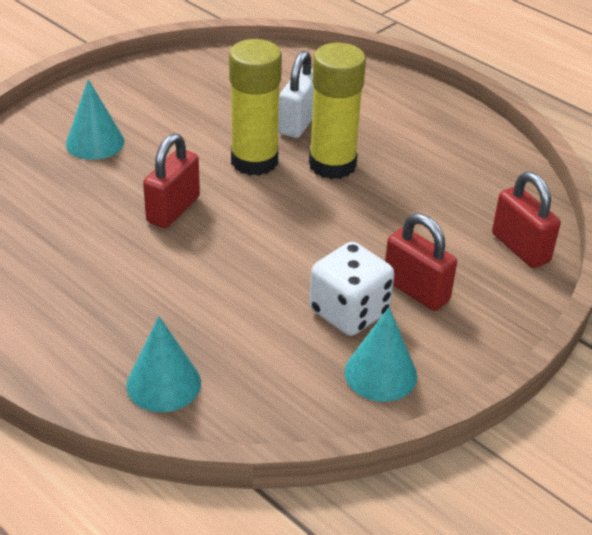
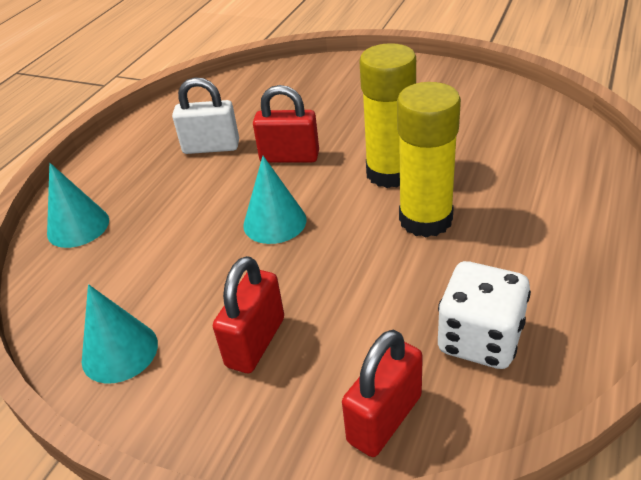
camera: 75 degrees right, 0 degrees up
turquoise cone [66,79,125,160] -> turquoise cone moved to [243,156,307,244]
white padlock [278,51,314,138] -> white padlock moved to [172,77,239,154]
white dice [310,242,394,336] -> white dice moved to [438,261,531,369]

